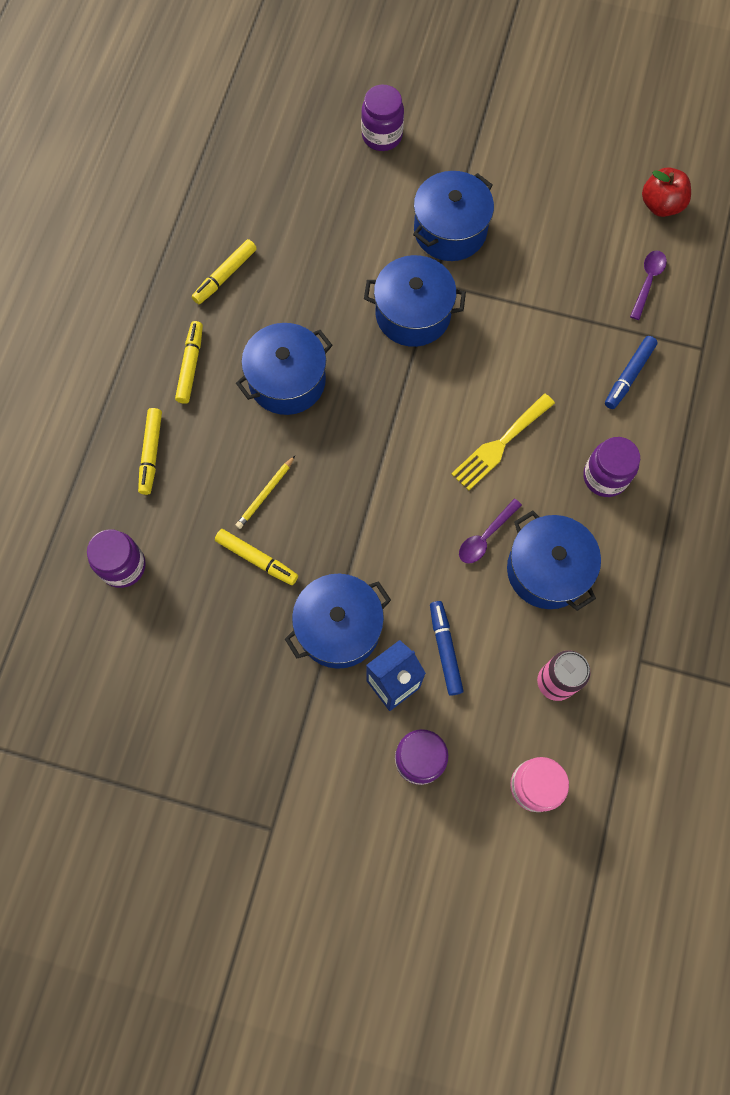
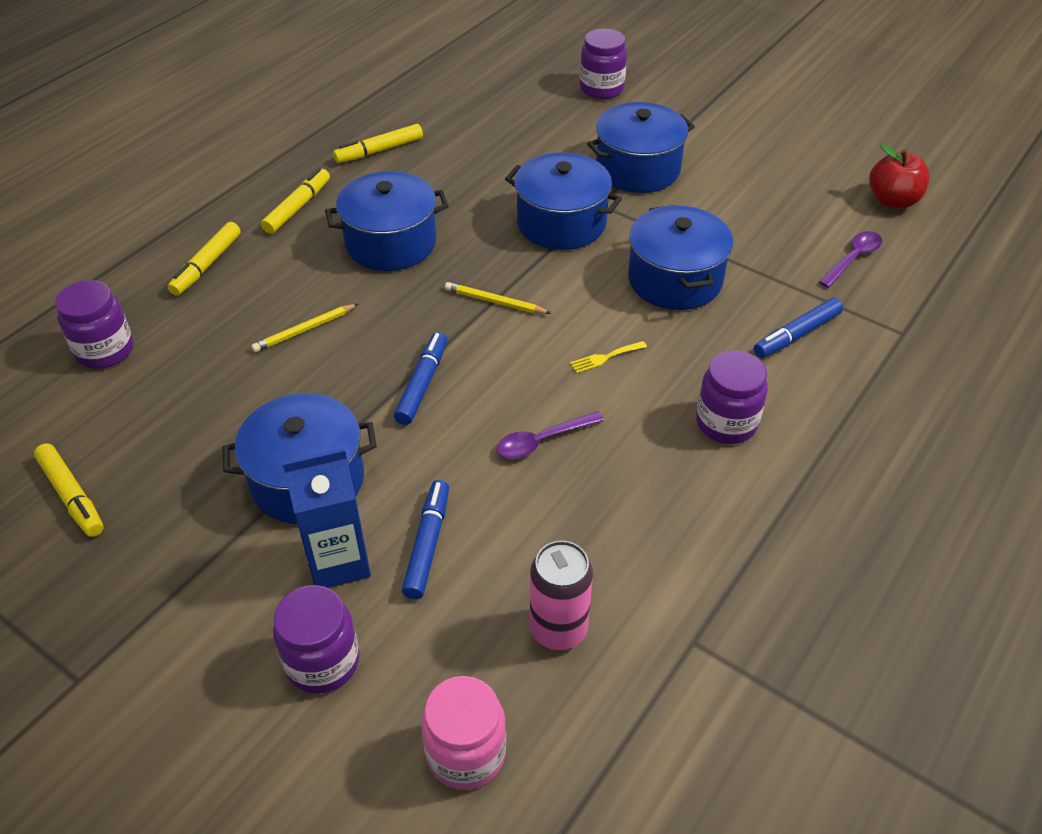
camera: 20 degrees right, 25 degrees down
yellow marker [215,529,298,585] -> yellow marker moved to [34,443,104,537]
yellow fork [451,394,555,491] -> yellow fork [570,341,647,373], size x0.48
blue pot [507,510,601,611] -> blue pot moved to [628,205,733,310]
none -> blue marker [394,332,447,425]
none -> yellow pencil [445,282,552,314]

